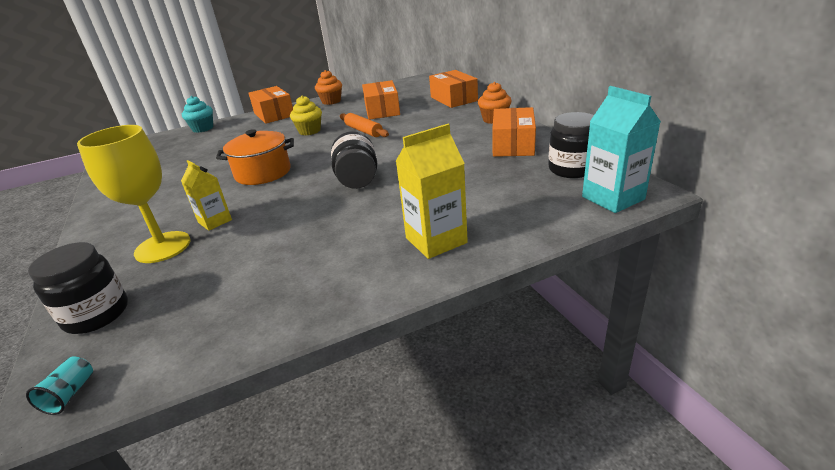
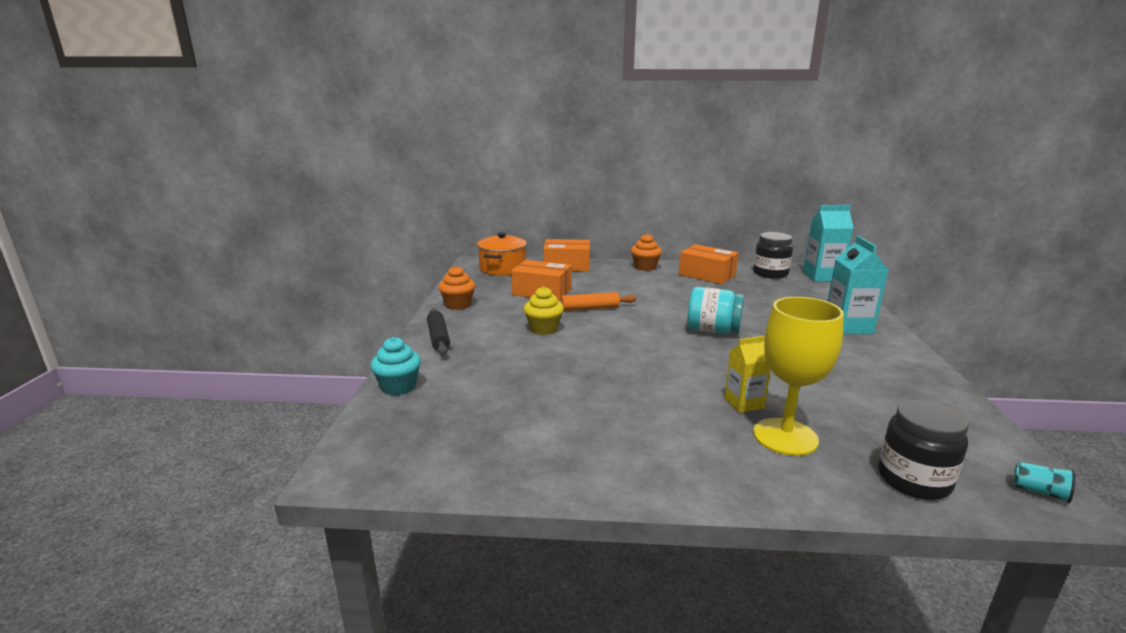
camera: 65 degrees left, 10 degrees down
orange pot [216,129,294,185] -> orange pot moved to [477,232,527,276]
orange box [249,86,293,124] -> black rolling pin [427,308,450,355]
black jar [331,131,377,189] -> turquoise jar [687,287,744,334]
yellow carton [396,124,468,259] -> turquoise carton [827,236,888,334]

